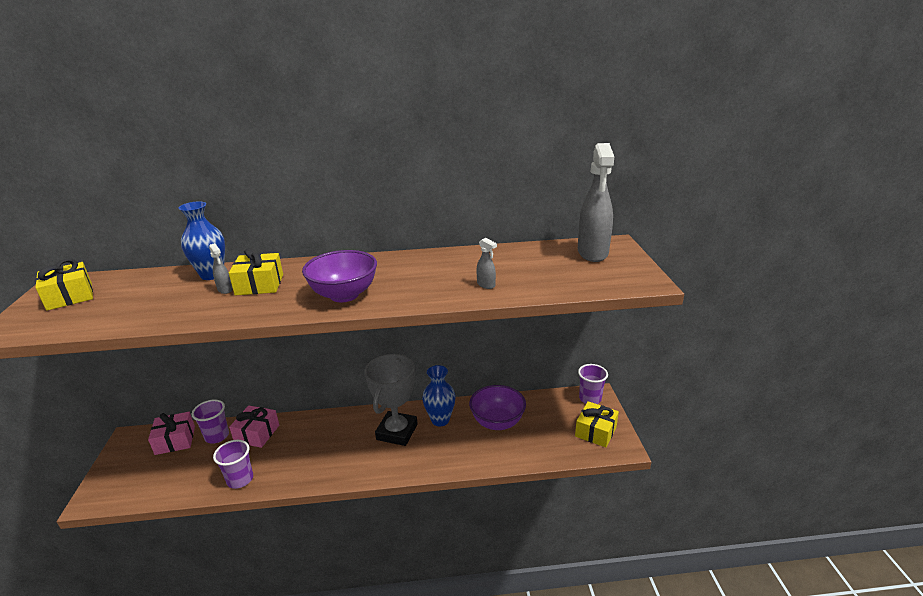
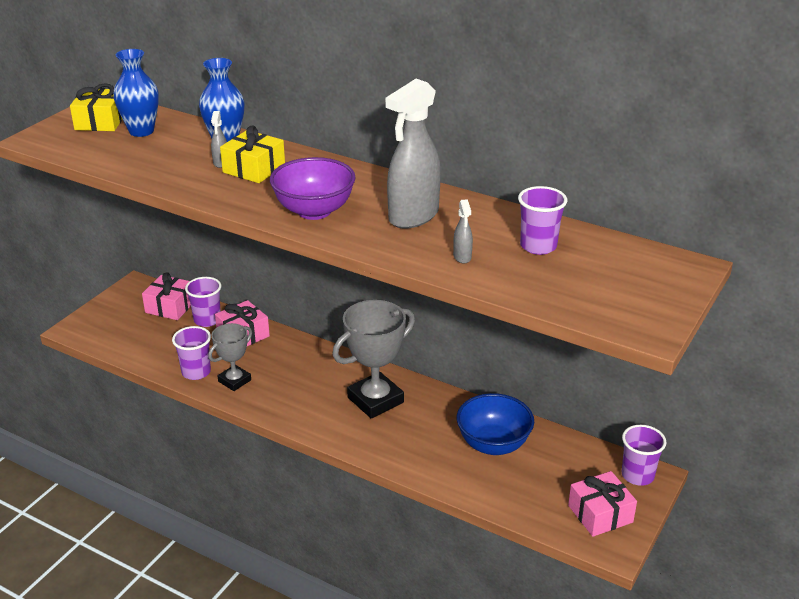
camera: 35 degrees right, 5 degrees up
blue vase [422,365,456,427] -> blue vase moved to [113,49,159,137]
purple bowl [469,385,526,430] -> blue bowl [457,393,534,455]
yellow gift [575,401,619,448] -> pink gift [568,471,637,537]
grey spray bottle [578,143,614,262] -> grey spray bottle moved to [385,79,441,229]
none -> grey trophy [208,323,252,391]
none -> purple cup [518,186,567,255]

